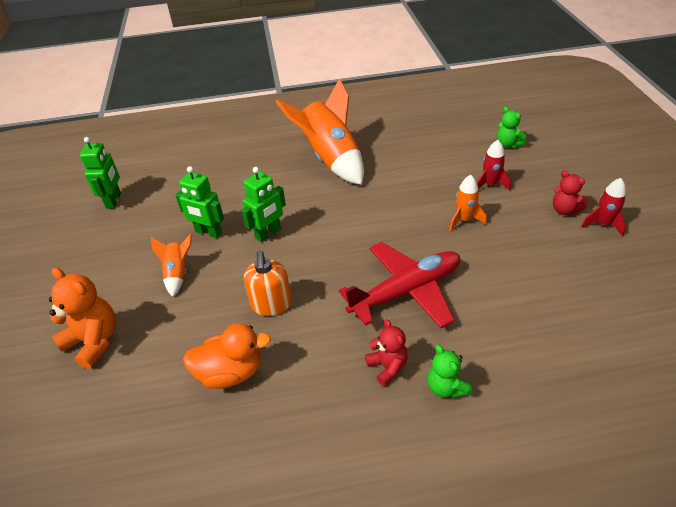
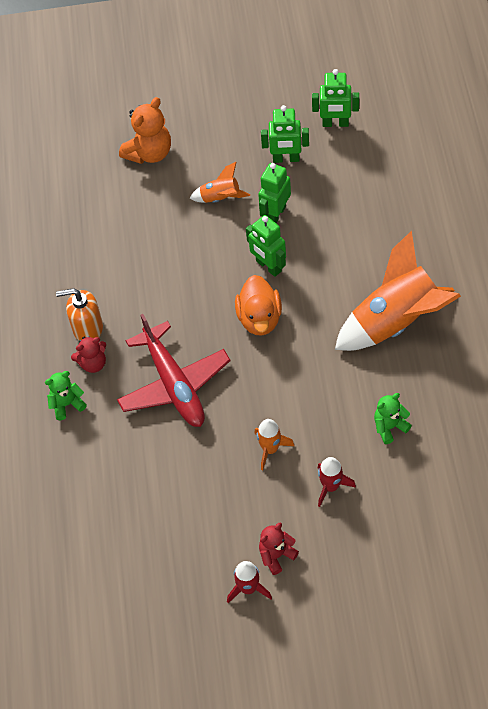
camera: 95 degrees right, 15 degrees up
orange duck [183,324,271,389] -> orange duck moved to [235,275,282,335]
orange soap dispenser [244,251,292,316] -> orange soap dispenser moved to [56,288,103,341]
green teddy bear [497,107,526,148] -> green teddy bear moved to [374,393,412,444]
none -> green robot [261,105,309,163]

